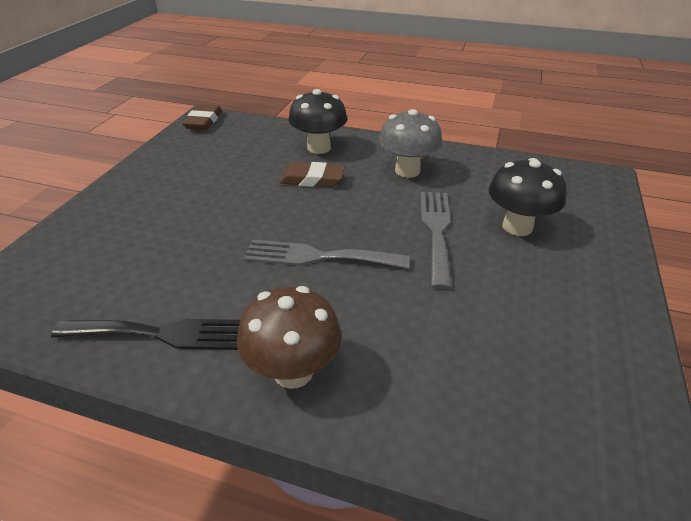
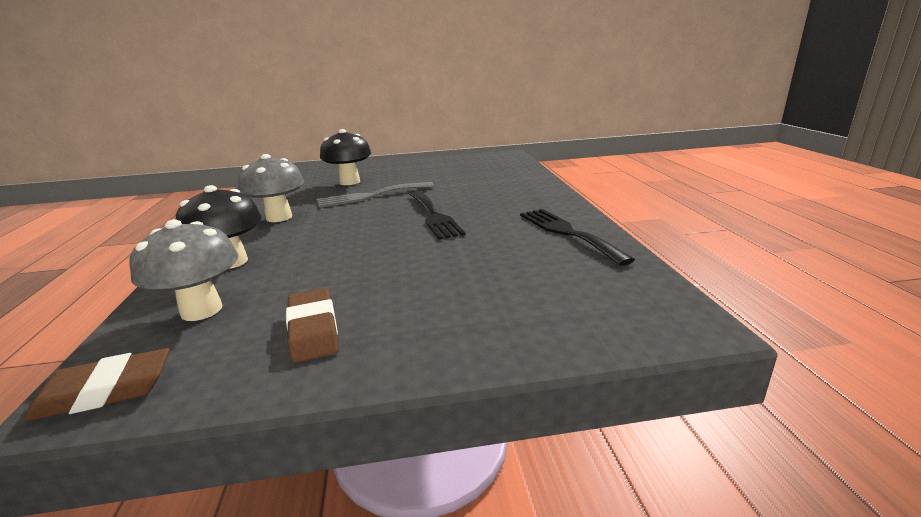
camera: 115 degrees left, 15 degrees down
brown mushroom [237,286,341,389] -> none
grey fork [244,240,410,269] -> black fork [410,191,466,240]
brown eraser [280,162,345,187] -> brown eraser moved to [286,288,339,363]
none -> grey mushroom [129,219,238,321]

